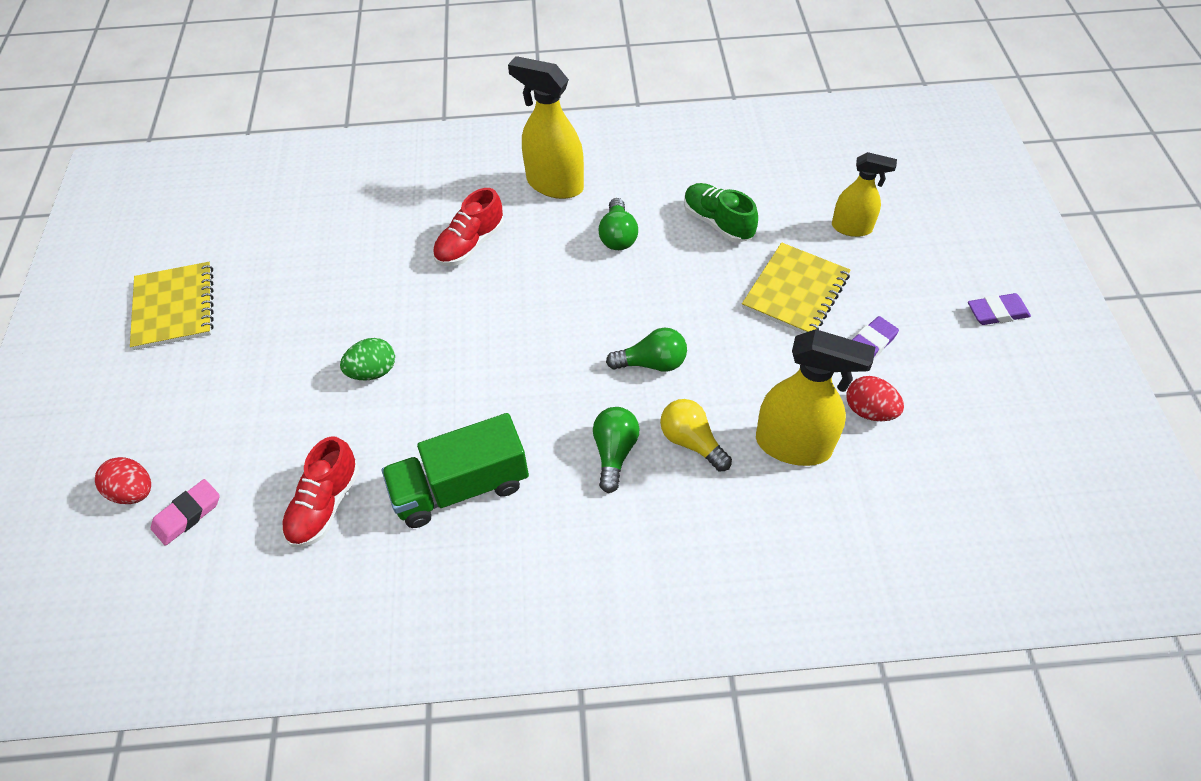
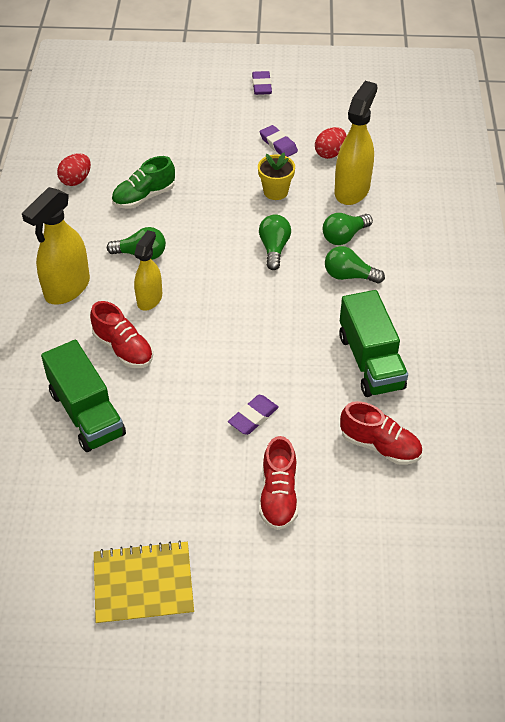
camera: 85 degrees left, 5 degrees down
red egg [95,457,151,504] -> red egg moved to [57,153,91,186]
pink eraser [151,479,220,546] -> none
green egg [340,338,395,380] -> purple eraser [228,395,279,435]
yellow light bulb [660,399,732,471] -> green light bulb [323,213,373,245]
yellow notebook [742,243,850,333] -> none
yellow spray bottle [832,152,897,237] -> yellow spray bottle moved to [134,230,162,311]
none -> green truck [41,340,126,452]
none -> yellow flower pot [258,152,295,200]
none -> red shoe [259,436,298,530]

